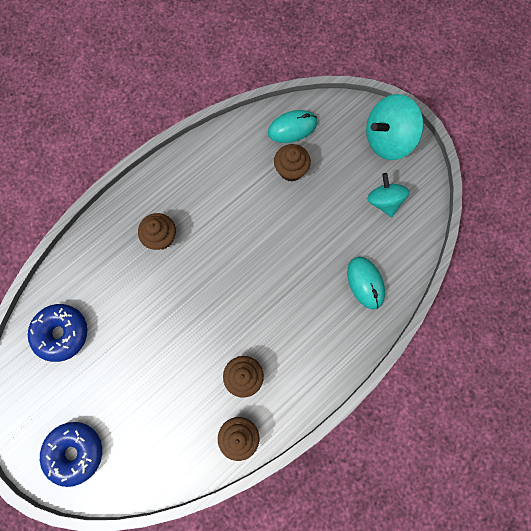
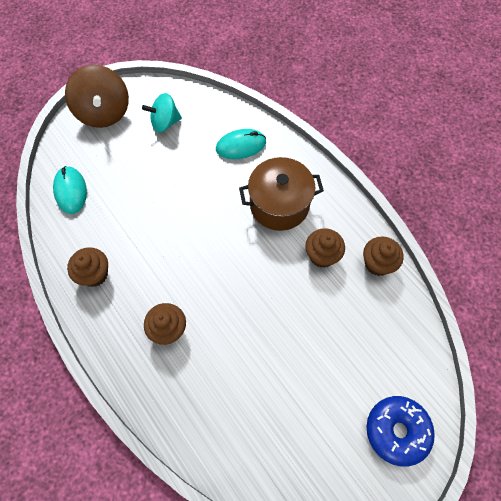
camera: 85 degrees left, 10 degrees down
blue donut [28,304,87,362] -> none
brown cupcake [274,144,311,182] -> brown cupcake moved to [67,247,108,287]
turquoise spinning top [366,94,424,160] -> brown spinning top [65,65,129,128]
none -> brown pot [239,157,324,231]

